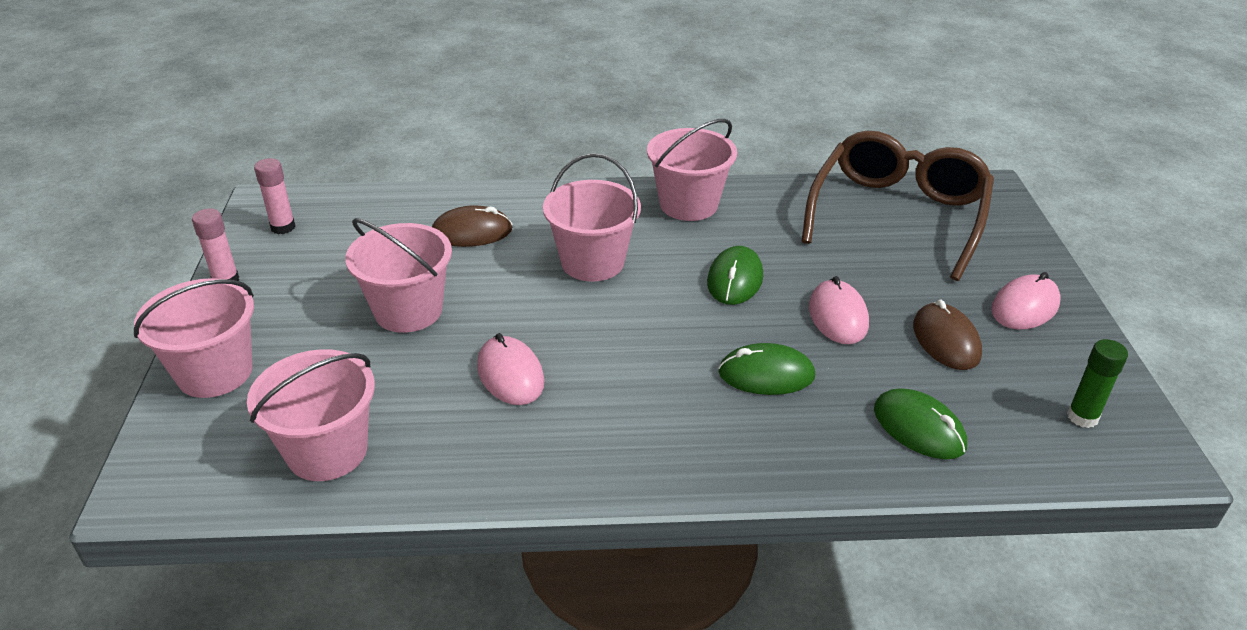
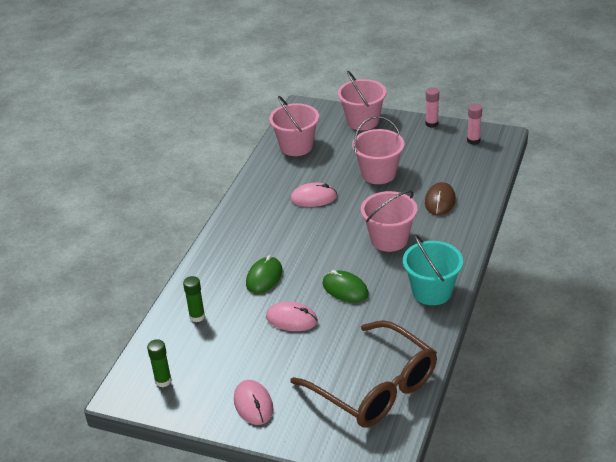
camera: 115 degrees right, 0 degrees up
pink bucket [647,119,737,221] -> turquoise bucket [403,234,463,305]
green mouse [874,388,967,460] -> green glue stick [183,276,205,322]
brown mouse [913,300,982,370] -> none

